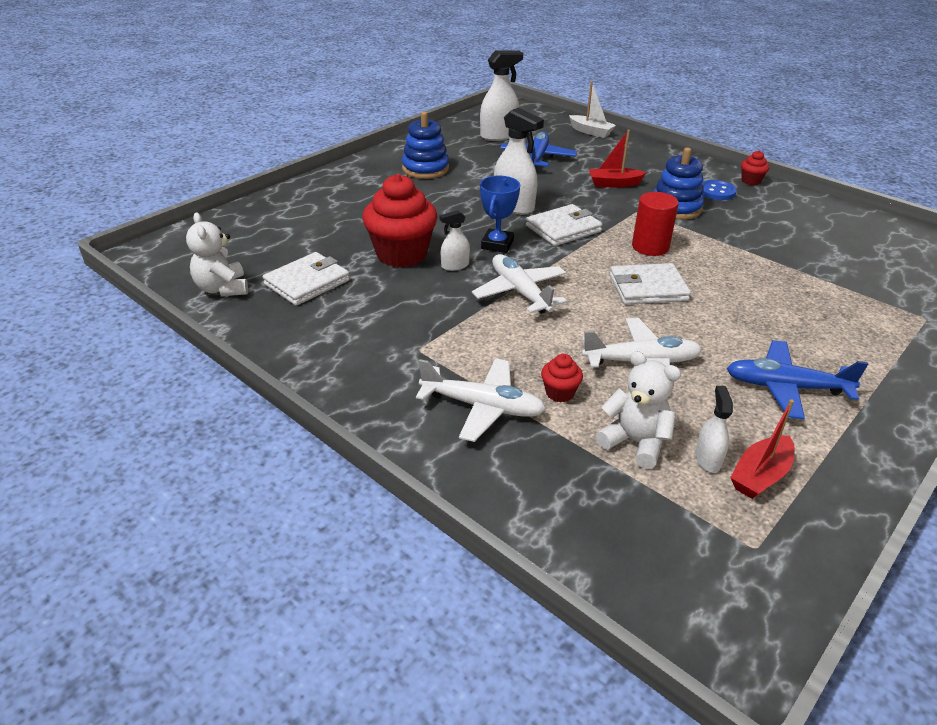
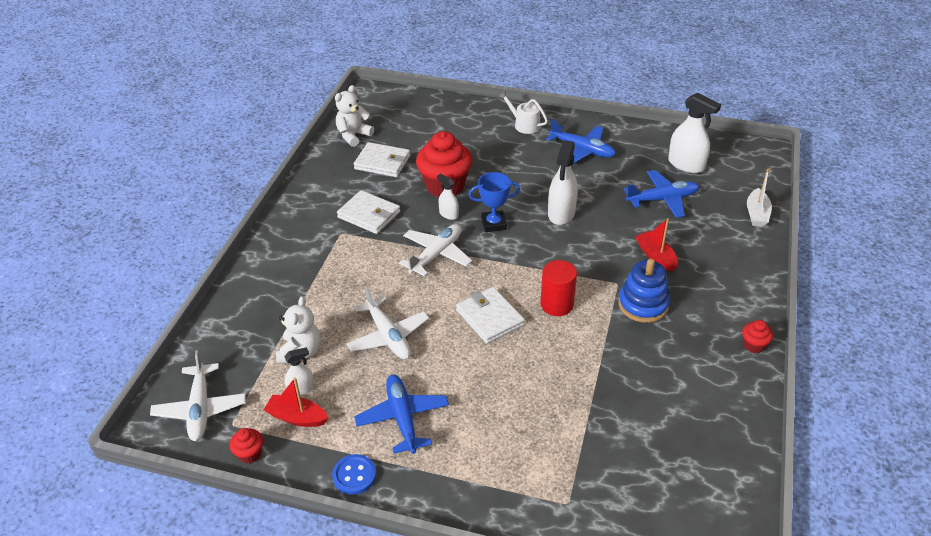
camera: 65 degrees right, 5 degrees up
blue stacking toy [402,112,449,179] -> blue plane [546,119,616,164]
white plane [416,358,546,442] -> white plane moved to [150,350,246,441]
white wallet [526,204,602,246] -> white wallet moved to [337,190,400,234]
red cupcake [541,354,583,402] -> red cupcake moved to [230,428,263,463]
blue button [702,180,737,200] -> blue button moved to [332,454,376,495]
none -> white watering can [499,91,548,134]

